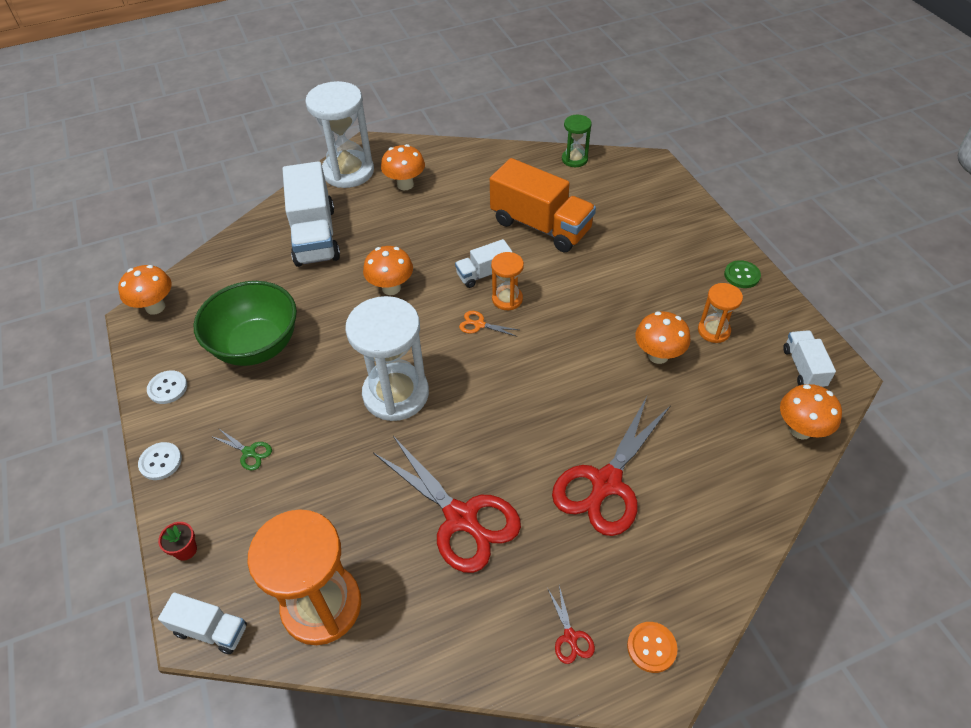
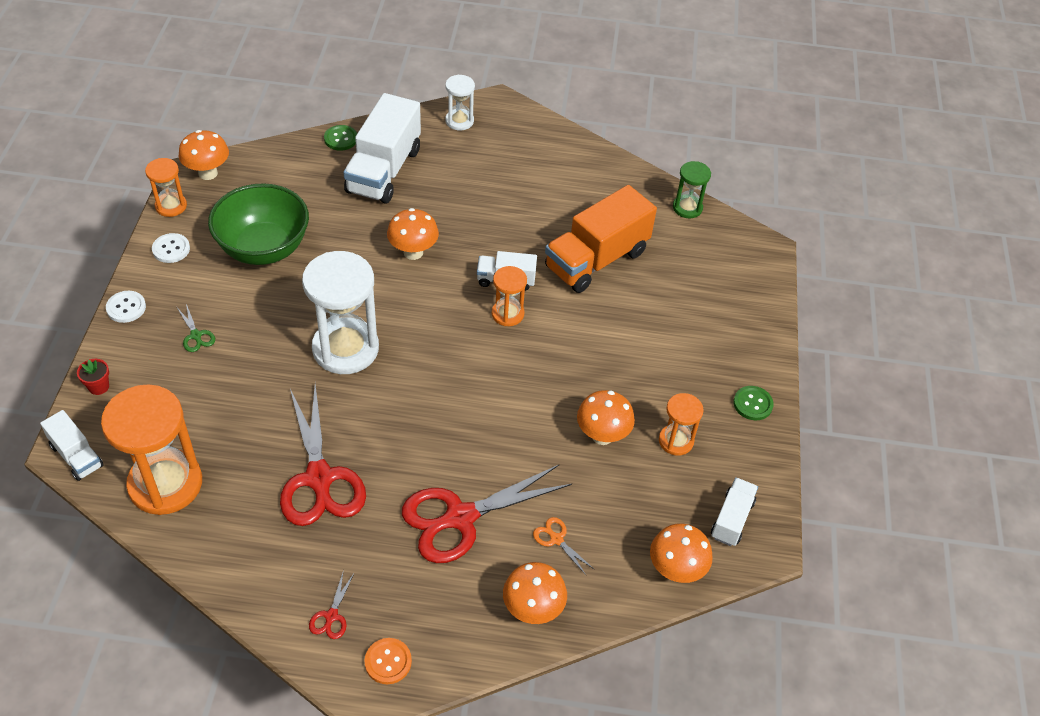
camera: 25 degrees right, 0 degrees up
white hourglass [305,81,374,188] -> white hourglass [445,75,475,130], size x0.51
orange mushroom [381,144,425,190] -> orange mushroom moved to [503,562,567,624]
orange scissors [459,311,519,337] -> orange scissors moved to [533,517,595,575]
orange truck [490,158,596,252] -> orange truck turned 75 degrees clockwise [545,185,657,293]
none -> orange hourglass [145,158,187,217]
none -> green button [324,125,357,151]

